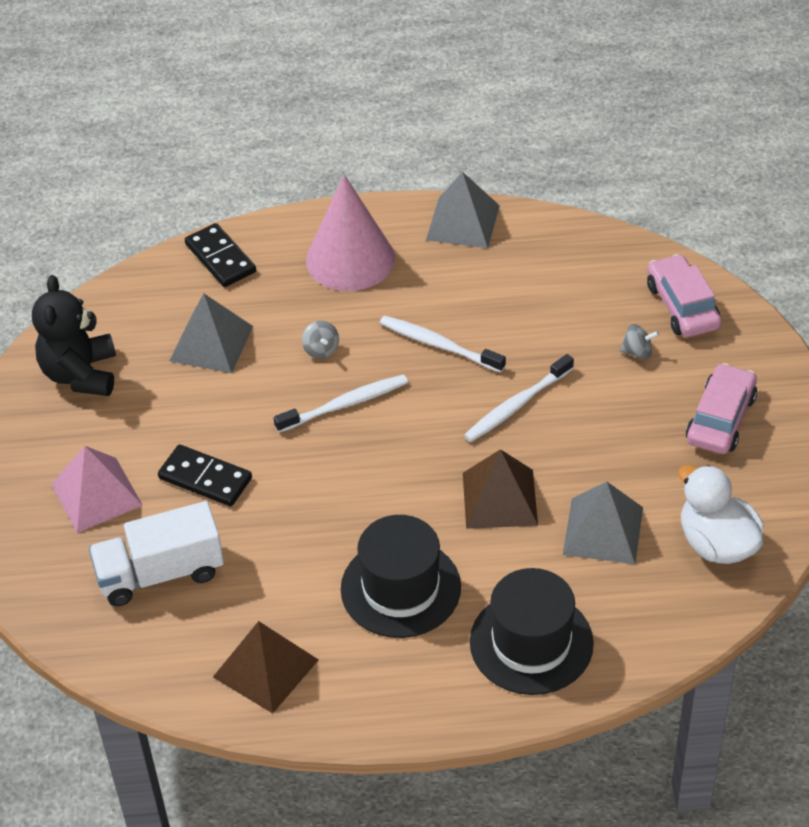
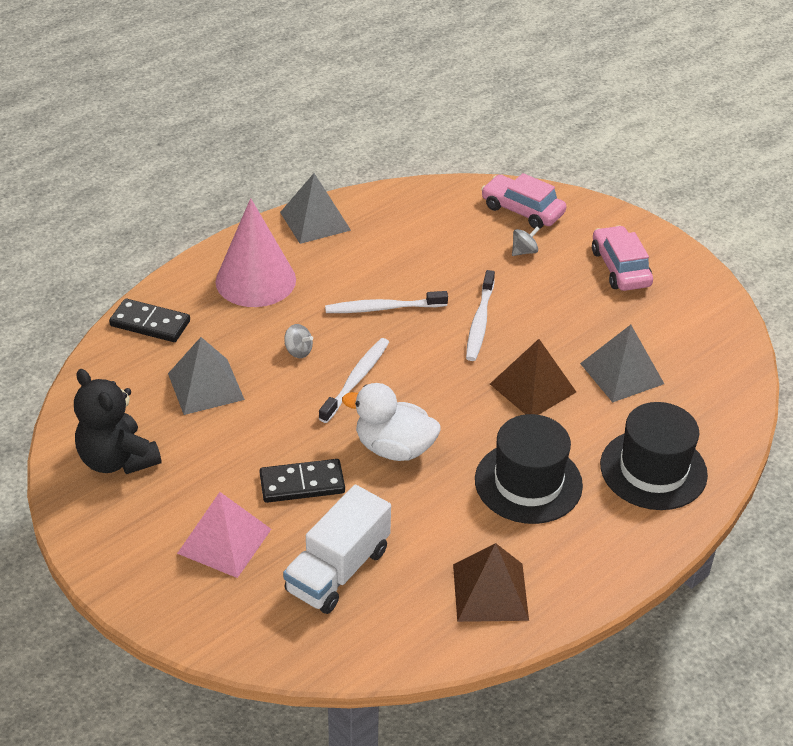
camera: 40 degrees left, 5 degrees down
white duck [678,465,764,564] -> white duck moved to [342,383,441,461]

